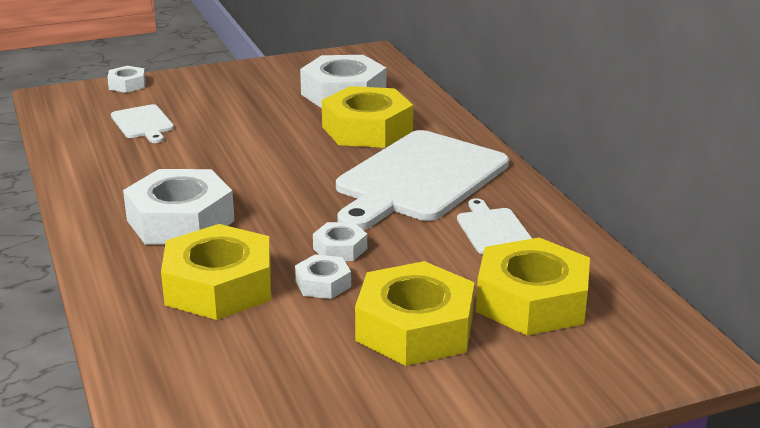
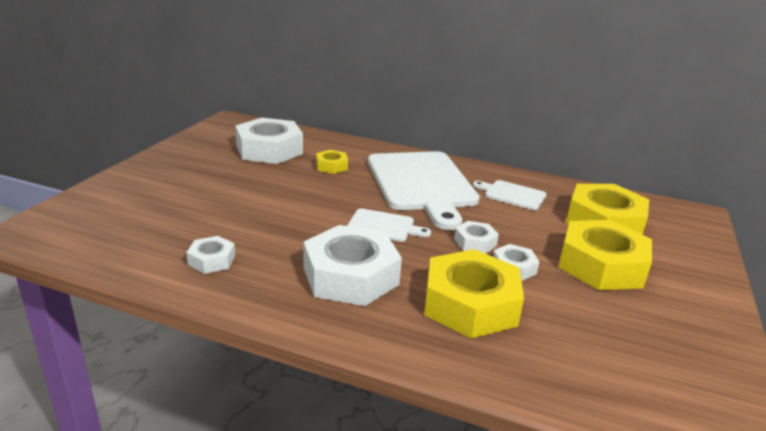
camera: 50 degrees left, 0 degrees up
white nut [107,66,146,93] -> white nut moved to [186,236,235,274]
white cutting board [111,104,174,143] -> white cutting board moved to [347,208,431,242]
yellow nut [322,86,413,148] -> yellow nut [316,150,348,174], size x0.48

